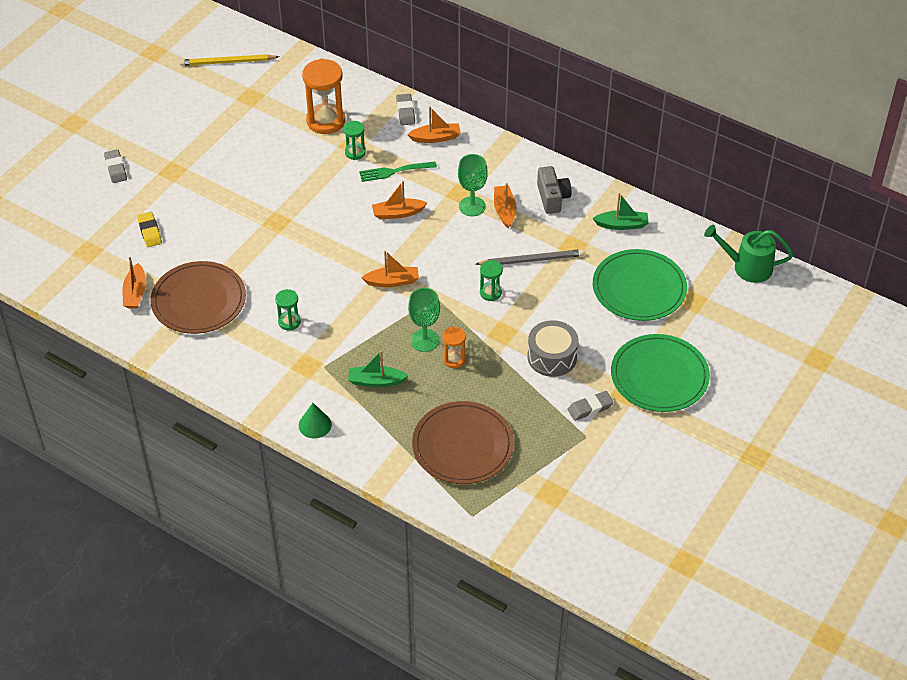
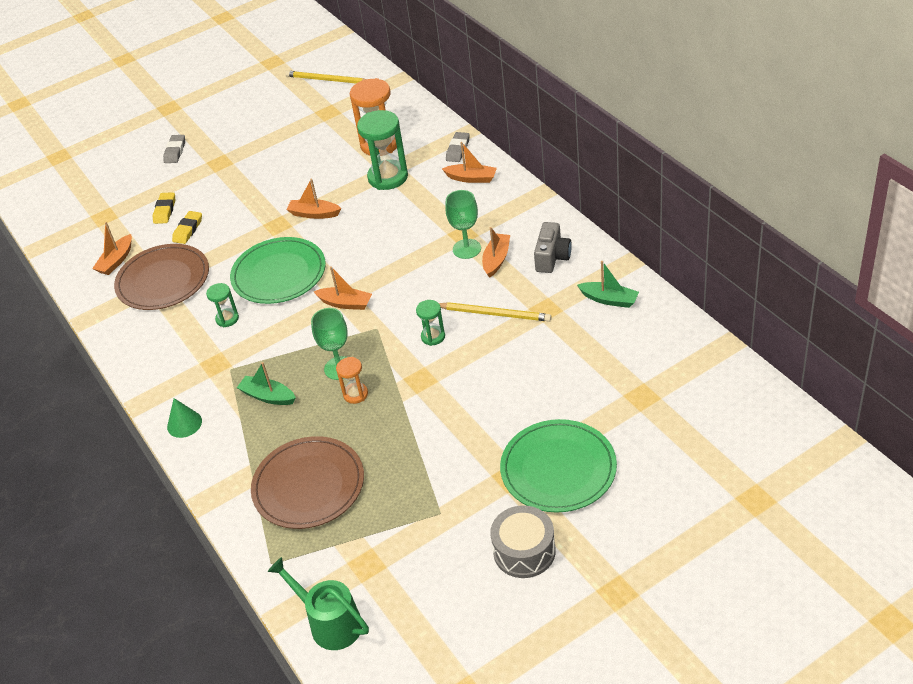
camera: 30 degrees right, 5 degrees down
green hourglass [343,121,366,160] -> green hourglass [357,110,408,190], size x1.92
green fork [359,161,437,182] -> none
orange boat [372,181,427,219] -> orange boat moved to [286,179,341,219]
grey pencil [476,249,584,265] -> yellow pencil [439,302,551,322]
grey drum [527,320,578,377] -> grey drum moved to [490,505,556,578]
grey eraser [567,391,614,421] -> none
green plate [593,249,687,321] -> green plate moved to [230,237,326,304]
green watering can [704,225,793,283] -> green watering can moved to [268,557,369,650]
none -> yellow eraser [172,211,202,244]

